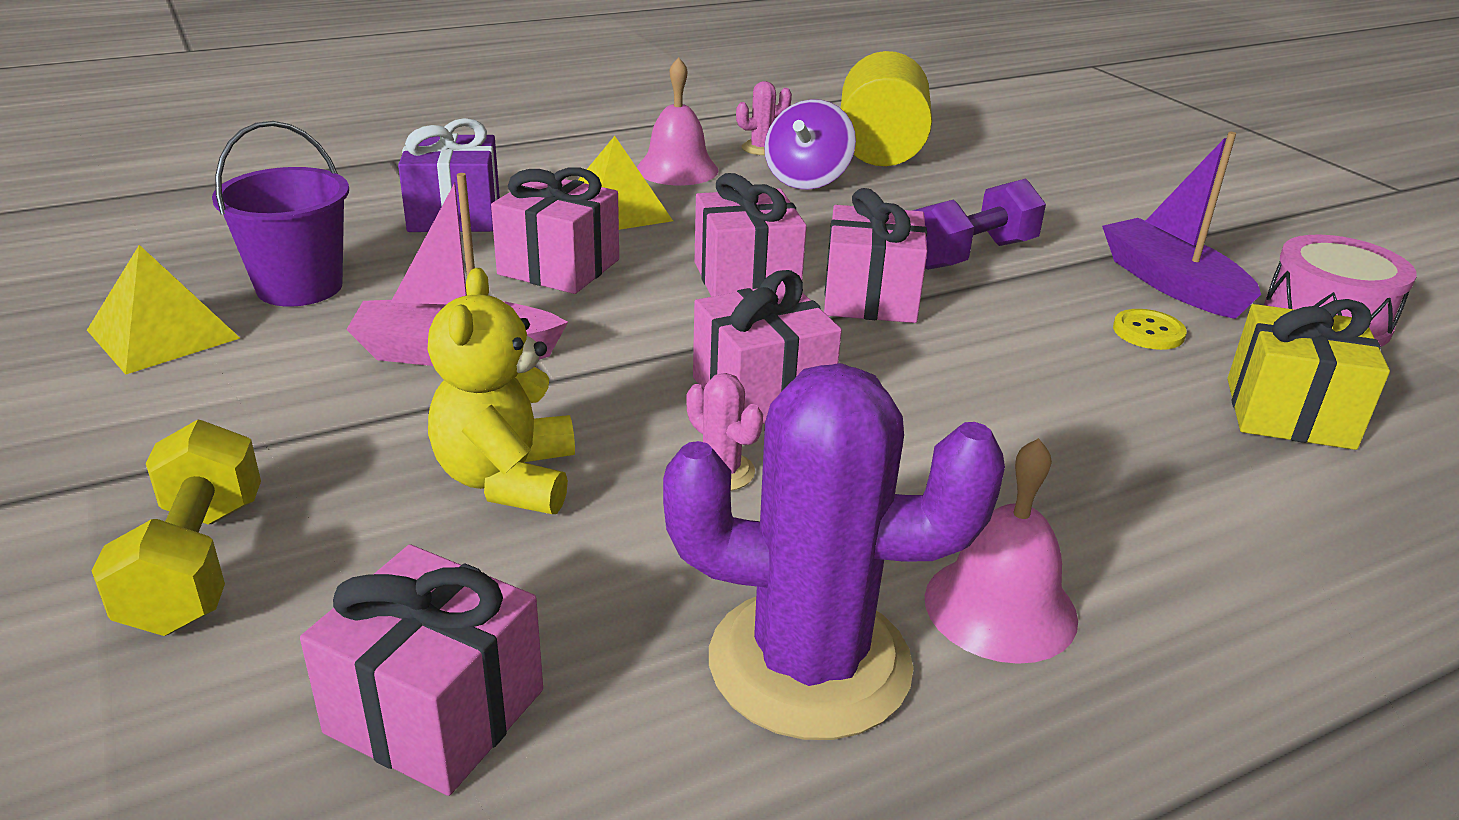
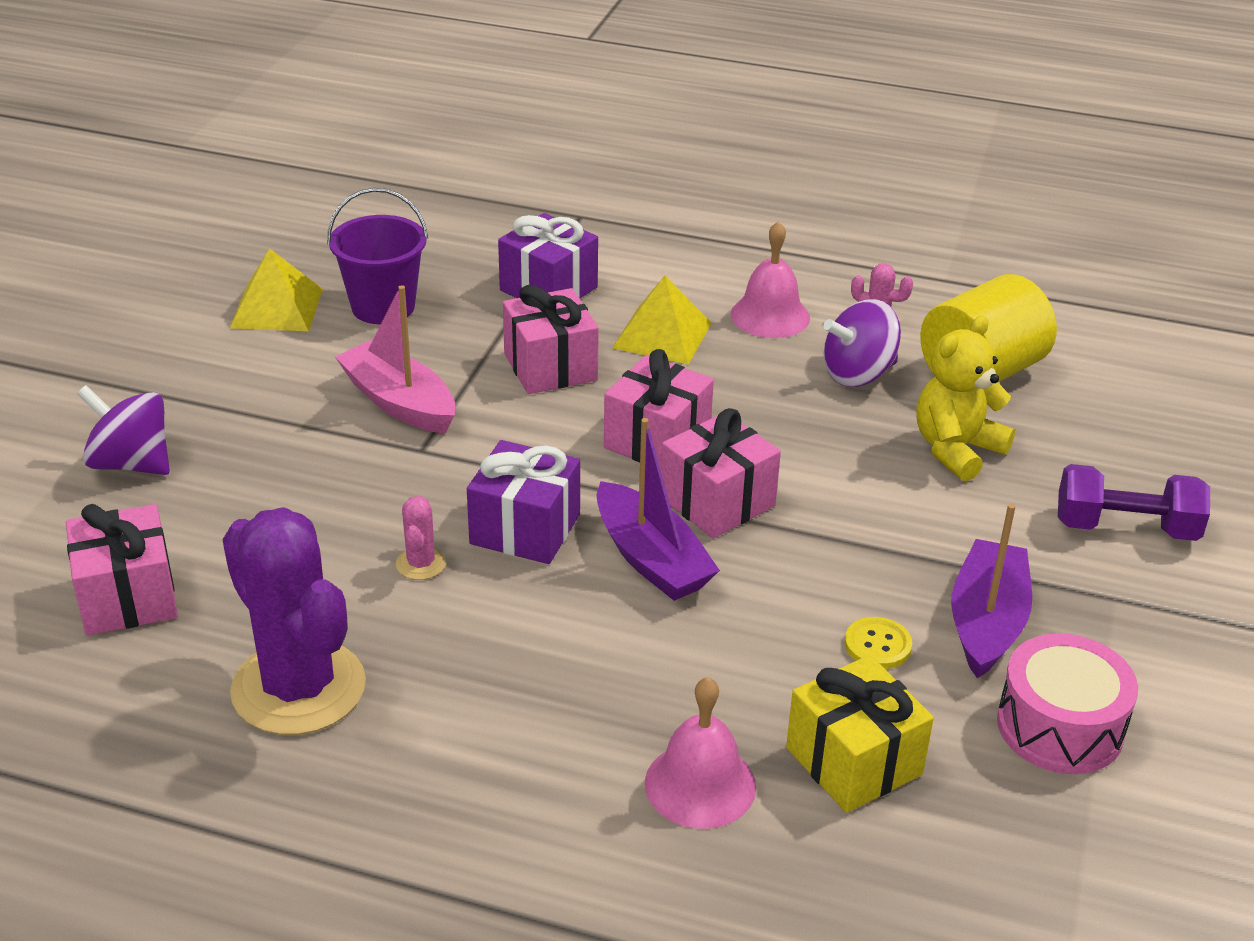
camera: 45 degrees right, 5 degrees up
yellow dumbbell [92,420,261,636] -> purple spinning top [77,385,170,475]
yellow teddy bear [427,268,575,514] -> yellow teddy bear moved to [917,316,1015,481]
pink gift [693,270,842,424] -> purple gift [467,440,580,564]
purple dumbbell [913,179,1046,270] -> purple dumbbell moved to [1058,464,1210,541]
pink bell [925,438,1078,664] -> pink bell moved to [645,677,756,829]
none -> purple boat [597,418,720,601]

